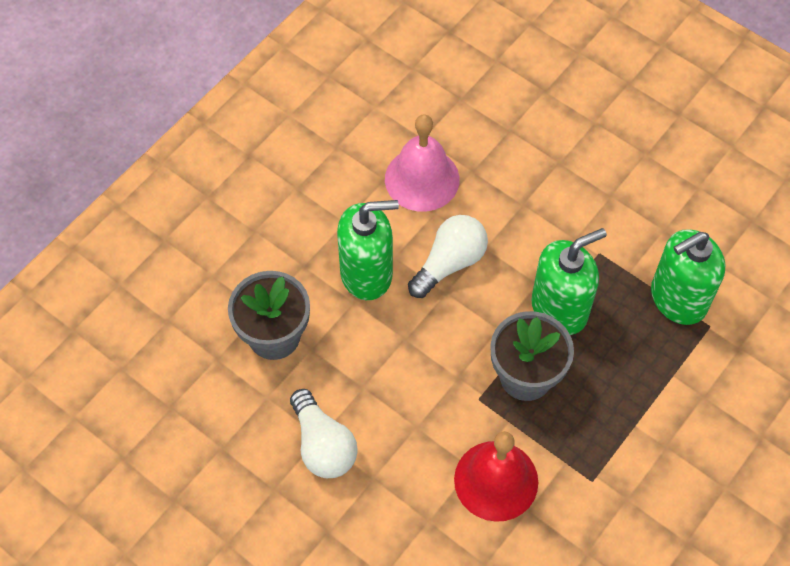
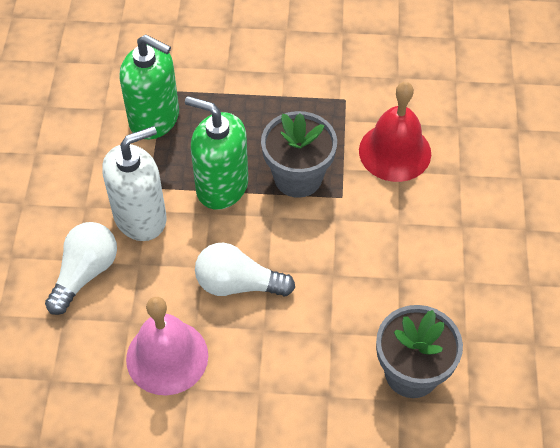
camera: 125 degrees left, 5 degrees down
white light bulb [290,389,358,478] -> white light bulb moved to [45,222,117,315]
green soap dispenser [337,200,399,300] -> none
none -> white soap dispenser [102,126,167,241]

